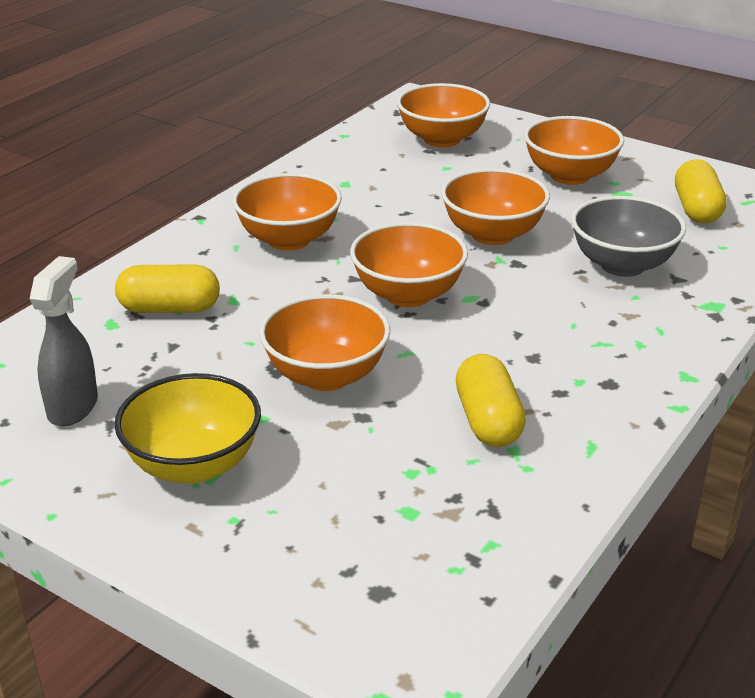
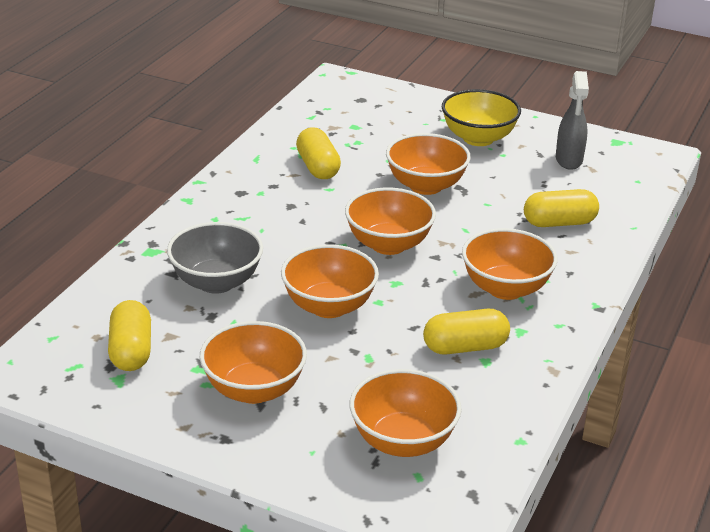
camera: 170 degrees right, 0 degrees up
none -> yellow capsule [423,309,510,355]

